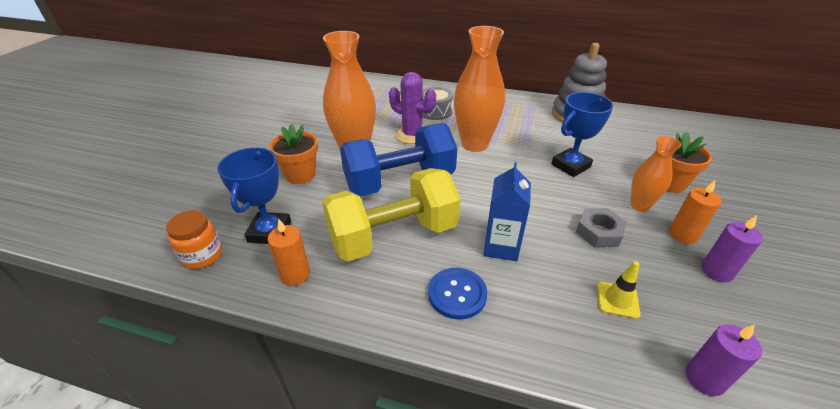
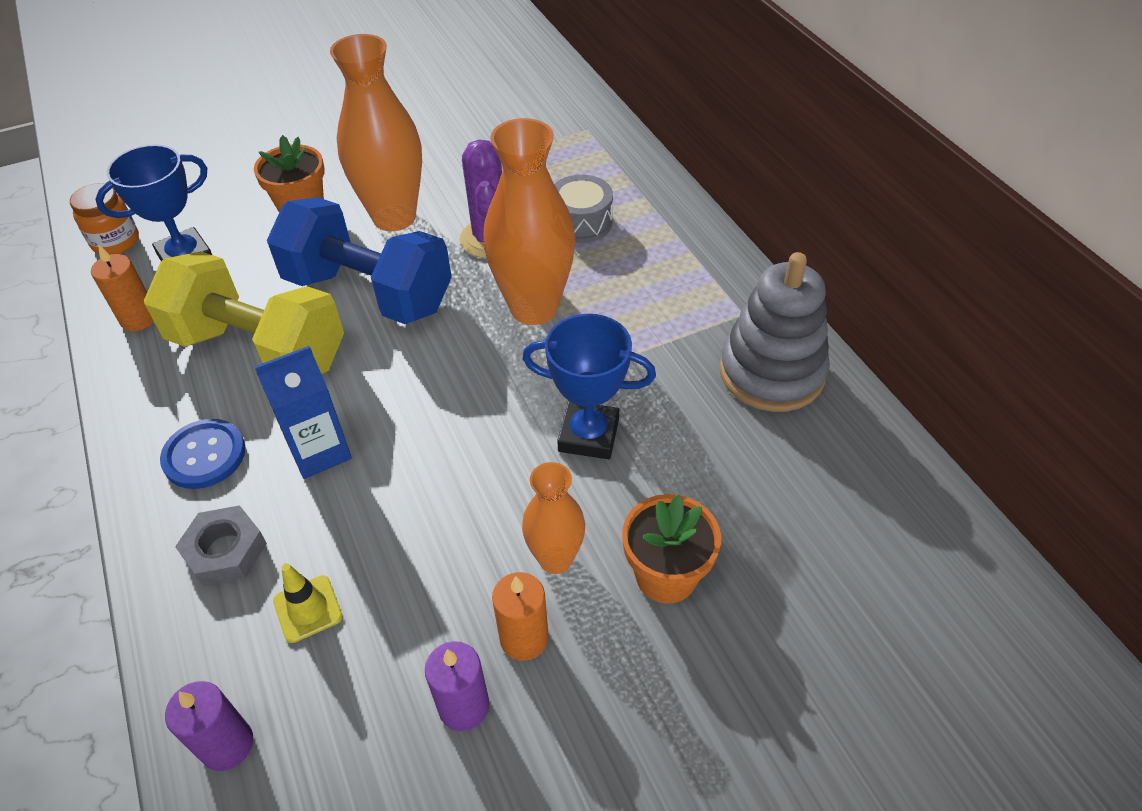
camera: 50 degrees right, 10 degrees up
grey nut [576,208,627,247] -> grey nut moved to [175,505,267,586]

